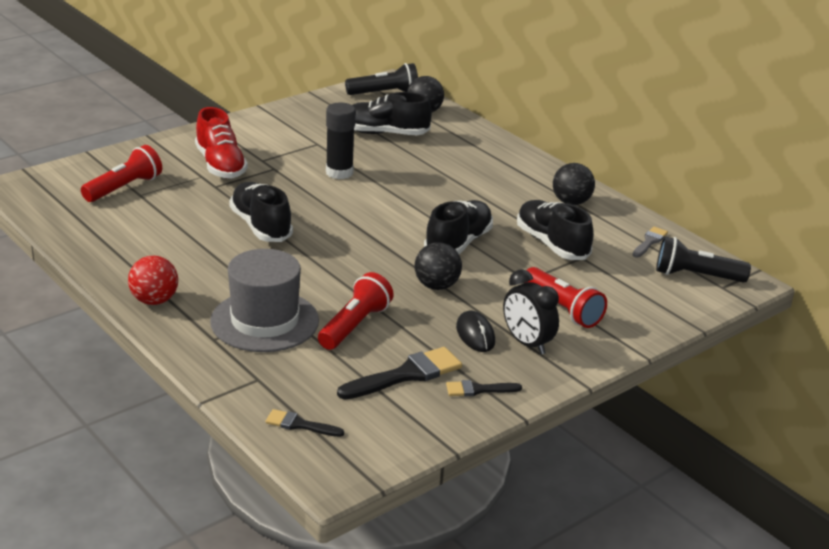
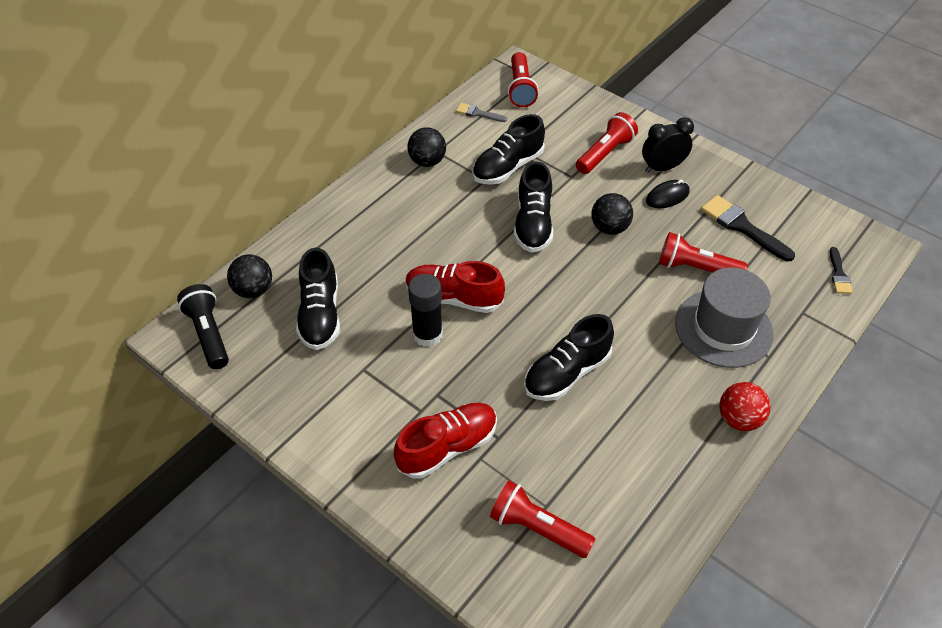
camera: 100 degrees left, 20 degrees up
black shoe [424,200,493,254] -> black shoe turned 105 degrees counterclockwise [514,161,553,253]
black brush [446,380,522,396] -> none
black clock [503,269,559,355] -> black clock turned 150 degrees counterclockwise [642,117,694,173]
black flashlight [656,236,751,283] -> red flashlight [508,52,538,107]
none -> red shoe [405,261,505,313]

